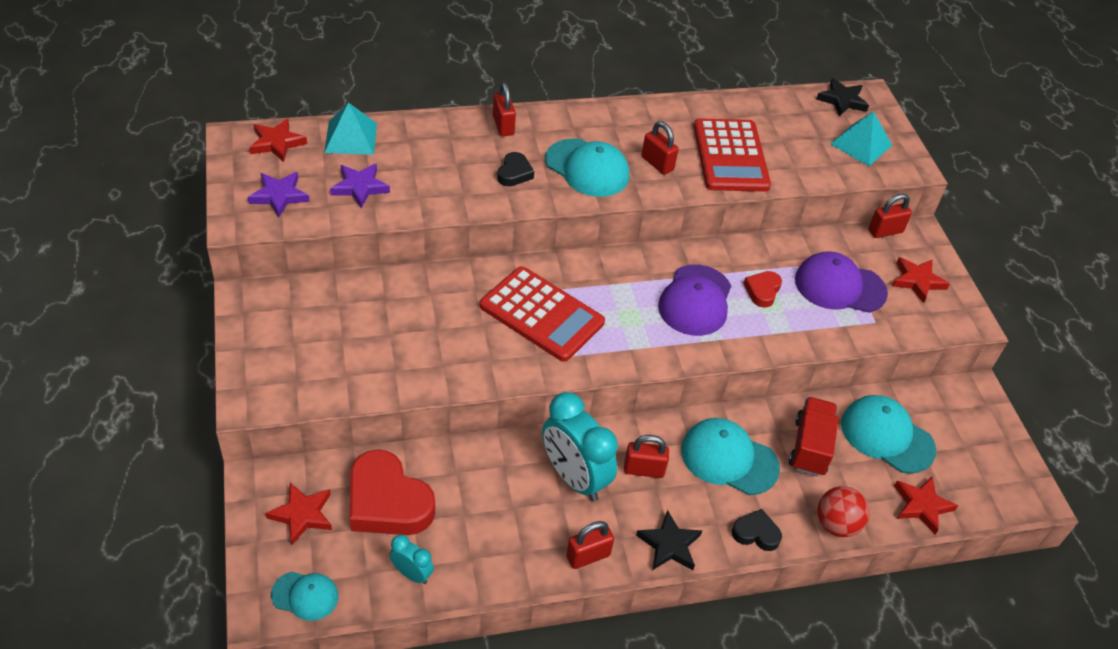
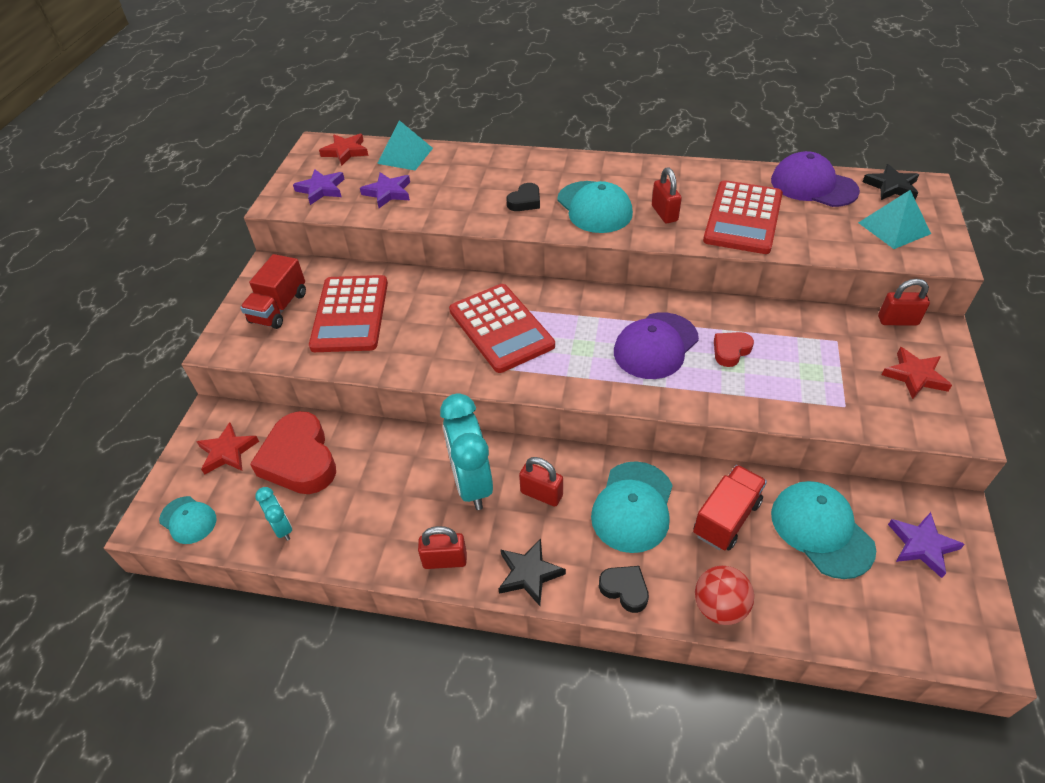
camera: 30 degrees right, 0 degrees up
red padlock [493,82,516,136] -> none
turquoise cap [681,418,780,495] -> turquoise cap turned 120 degrees counterclockwise [591,461,673,553]
purple cap [795,251,888,313] -> purple cap moved to [771,151,860,207]
red star [894,476,958,535] -> none
none -> red truck [240,254,306,329]
none -> red calculator [309,275,388,352]
none -> purple star [888,512,965,578]

